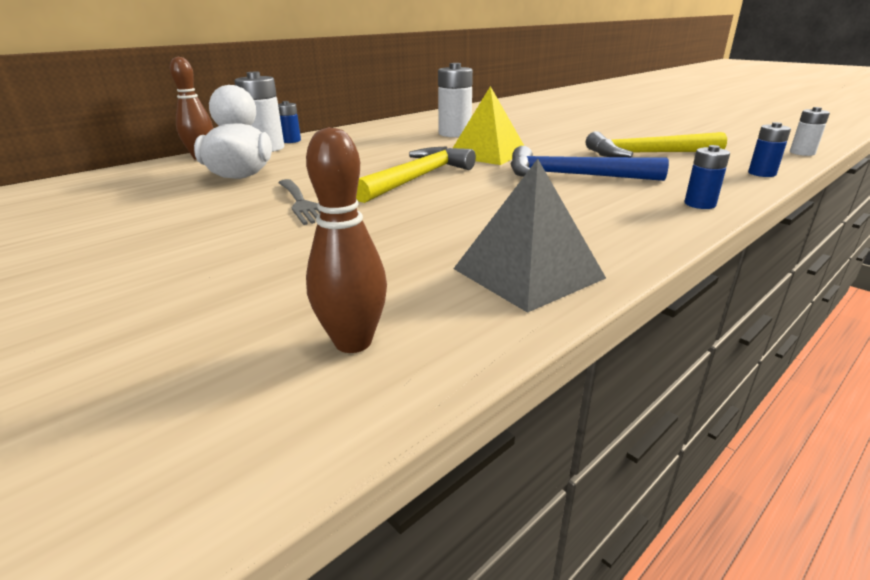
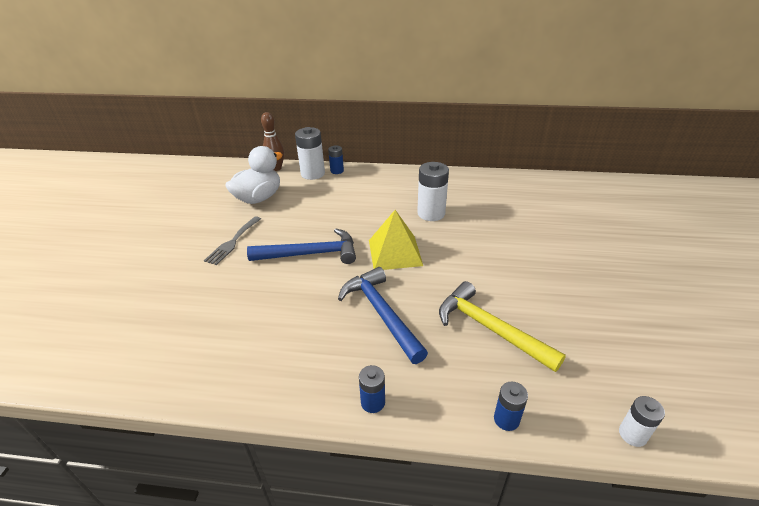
camera: 50 degrees right, 10 degrees up
brown bowling pin [306,127,387,353] -> none
yellow hammer [356,146,476,203] -> blue hammer [247,229,356,264]
grey pyramid [453,159,606,313] -> none

